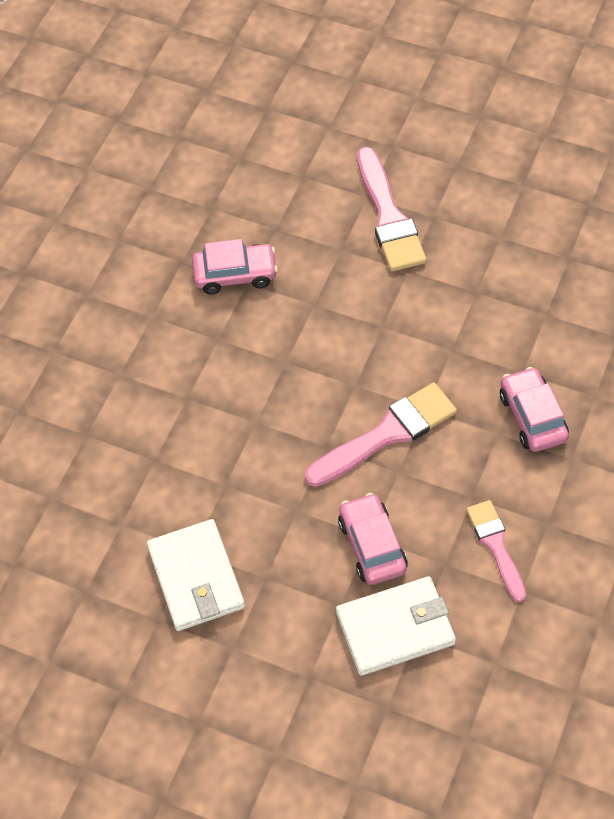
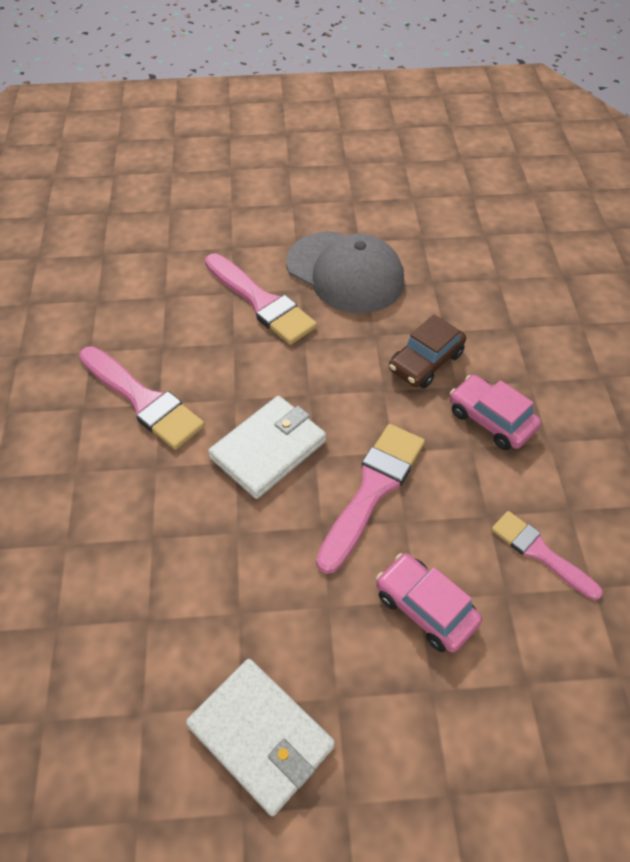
camera: 30 degrees left, 5 degrees down
pink car [192,239,278,295] -> pink brush [79,346,205,450]
white wallet [336,576,456,676] -> white wallet moved to [208,396,326,499]
none -> grey cap [286,231,404,314]
none -> brown car [389,315,466,388]

